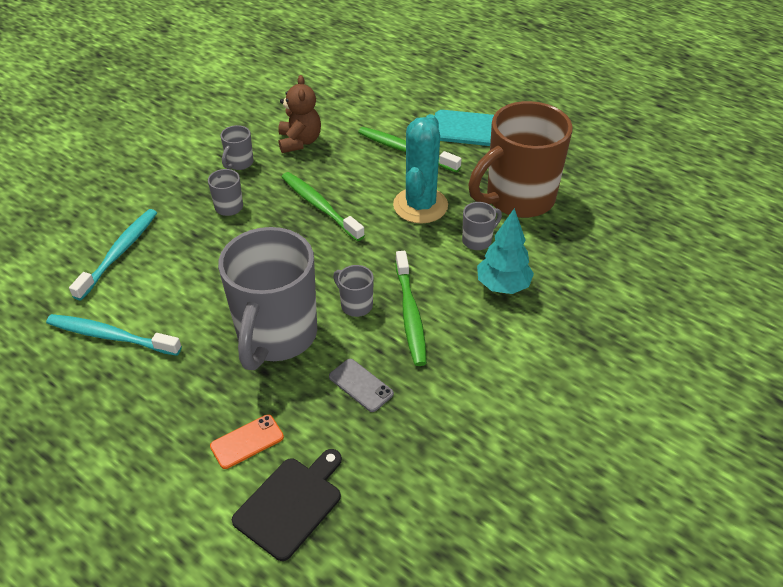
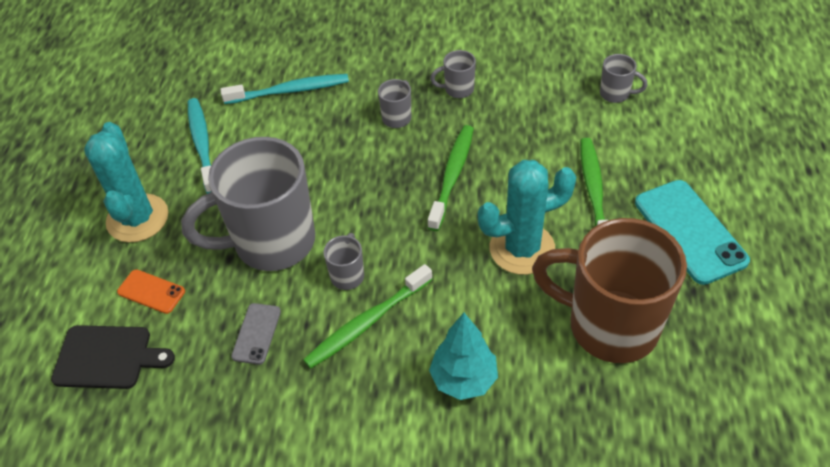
camera: 60 degrees right, 5 degrees up
brown teddy bear [278,75,321,153] -> none
grey mug [462,202,502,250] -> grey mug moved to [600,54,647,103]
none -> turquoise cactus [84,122,168,243]

